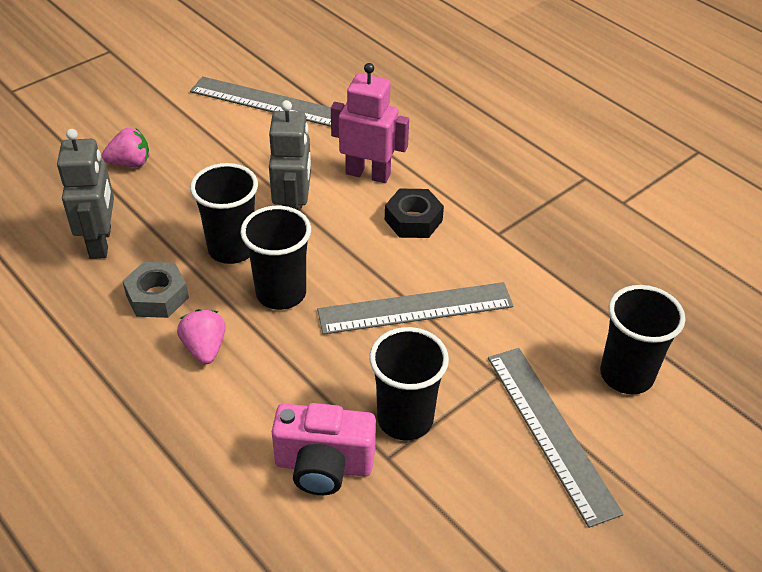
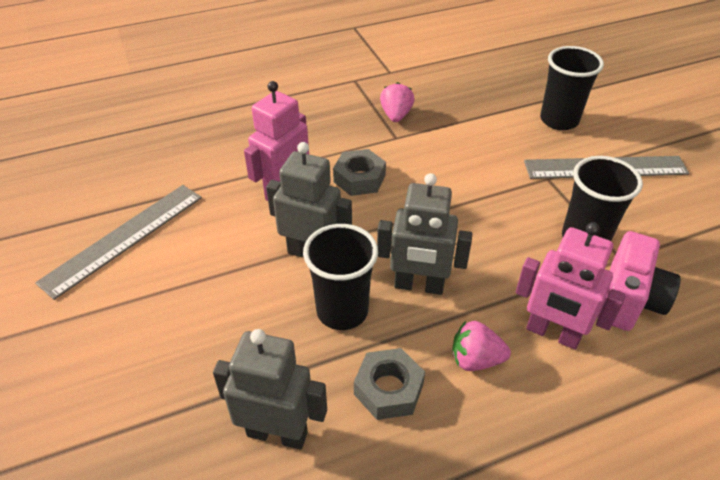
camera: 70 degrees left, 0 degrees up
pink strawberry [102,128,149,167] -> pink strawberry moved to [380,82,415,122]
black cup [240,206,311,310] -> grey robot [377,173,472,295]
grey ruler [317,282,514,335] -> none
black nut [385,189,444,238] -> grey nut [333,149,386,196]
none -> pink robot [516,222,625,350]

